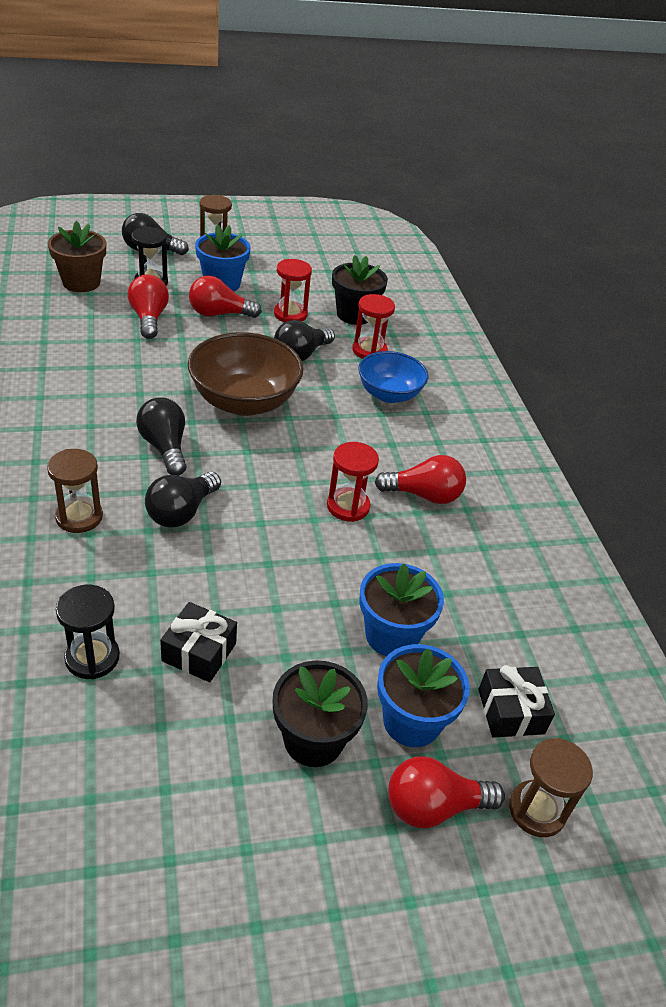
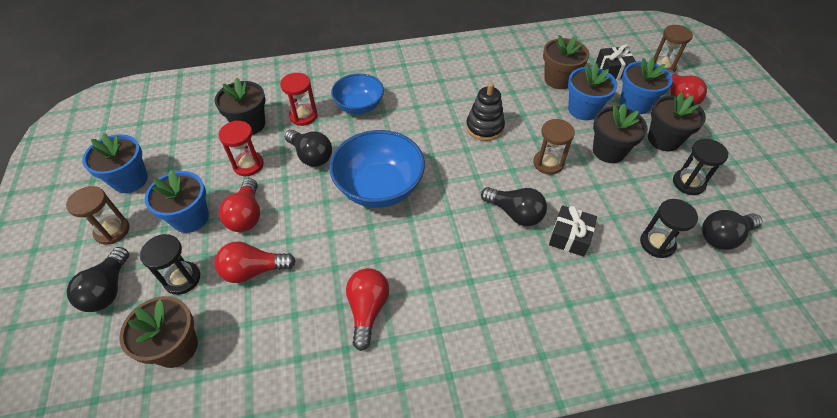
camera: 85 degrees left, 10 degrees up
brown hourglass [47,449,103,533] -> brown hourglass moved to [533,119,575,175]
black light bulb [136,397,186,476] -> black light bulb moved to [702,210,762,250]
black gift [160,602,237,682] -> black gift moved to [549,205,597,257]
brown bowl [188,332,303,416] -> blue bowl [329,130,425,208]
red hourglass [327,442,379,522] -> black stacking toy [466,83,505,141]
red light bulb [375,455,466,504] -> red light bulb moved to [346,268,389,351]
none -> blue flower pot [82,133,148,193]
none -> brown flower pot [543,35,589,89]
none -> black flower pot [593,104,647,163]
none -> black hourglass [673,139,728,195]

